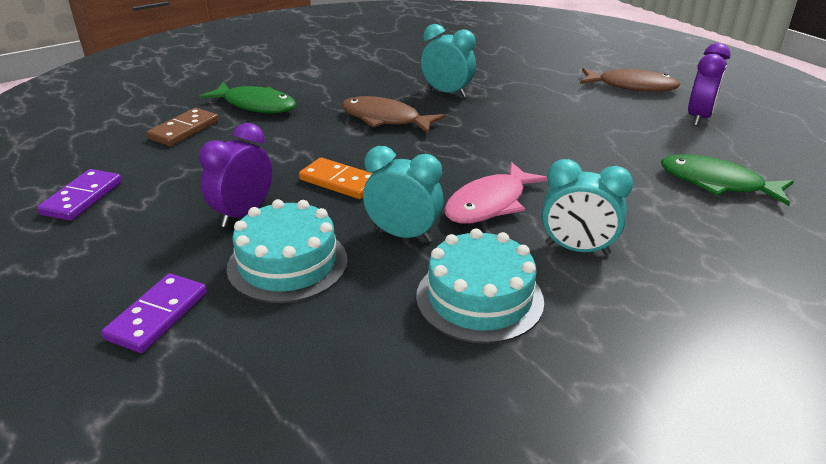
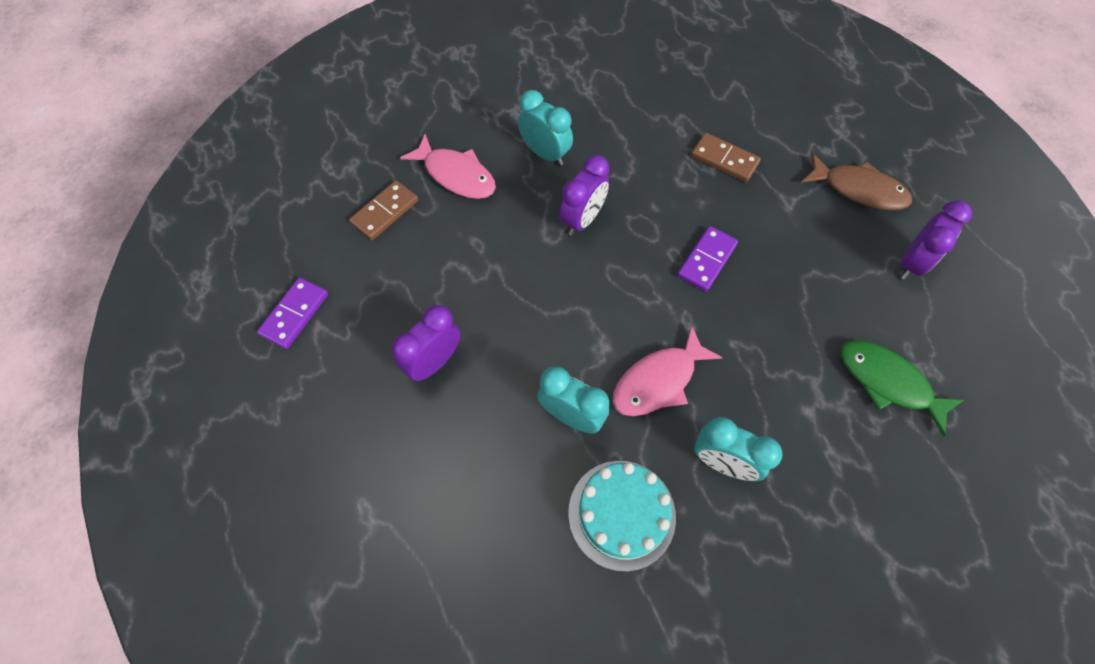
camera: 10 degrees right, 30 degrees up
purple domino [101,273,207,353] -> purple domino moved to [677,226,738,292]
green fish [199,82,296,113] -> pink fish [400,134,496,199]
turquoise cake [227,199,348,303] -> none
orange domino [299,158,373,199] -> none
brown fish [342,96,445,133] -> purple clock [559,155,610,236]
turquoise clock [421,24,476,97] -> turquoise clock moved to [518,90,573,166]
none -> brown domino [691,133,761,182]

